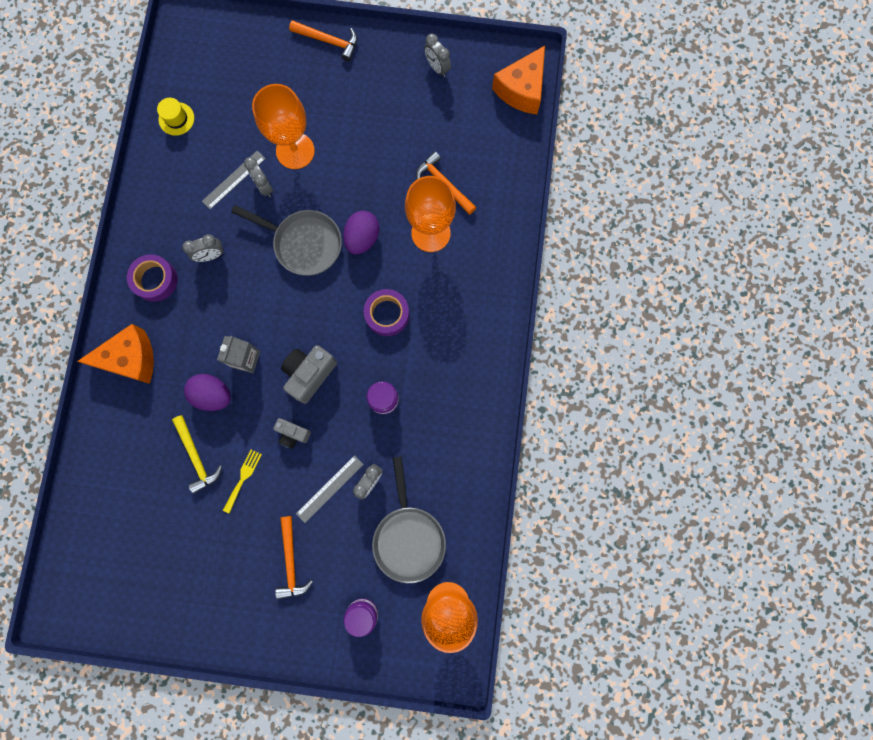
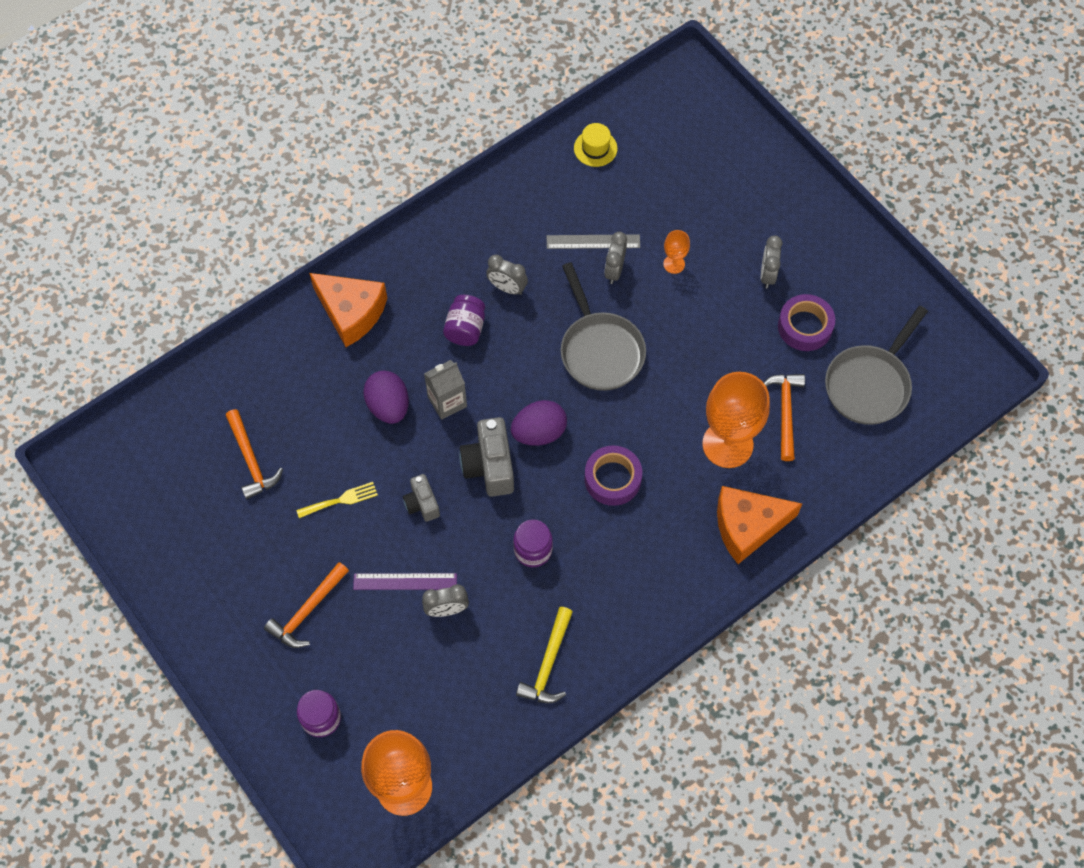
camera: 45 degrees right, 15 degrees down
purple tape [127,254,178,302] -> purple tape moved to [778,294,835,351]
yellow hammer [172,415,222,494] -> yellow hammer moved to [516,607,573,703]
orange goblet [252,84,315,169] -> orange goblet [663,230,690,274], size x0.45
grey camera [281,345,337,404] -> grey camera turned 90 degrees counterclockwise [459,417,514,497]
orange hammer [289,20,357,62] -> orange hammer moved to [226,409,283,499]
grey ruler [296,455,364,523] -> purple ruler [353,573,457,590]
purple egg [343,211,380,254] -> purple egg moved to [511,400,567,446]
grey pan [372,457,446,583] -> grey pan moved to [825,306,928,425]
grey clock [424,34,451,77] -> grey clock moved to [761,235,783,288]
orange cheese [492,46,545,114] -> orange cheese moved to [717,486,802,564]
none -> purple jar [443,295,485,346]

